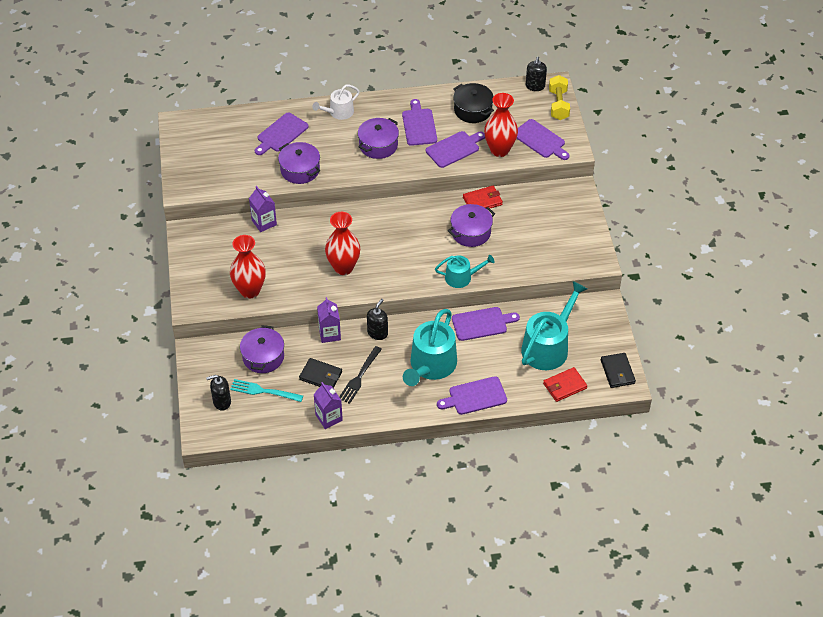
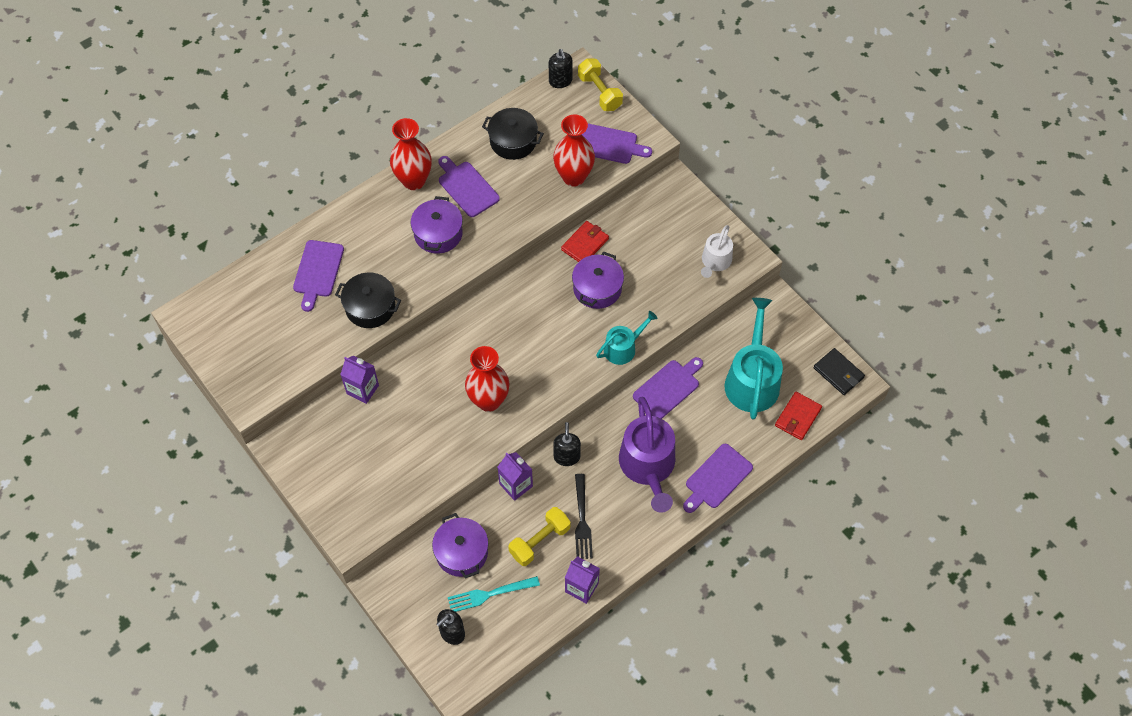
camera: 30 degrees left, 10 degrees up
red vase [230,235,266,299] -> red vase moved to [390,118,432,190]
purple pot [278,142,320,184] -> black pot [335,273,401,328]
black wallet [299,358,342,388] -> yellow dumbbell [508,507,571,566]
white watering can [312,85,360,120] -> white watering can moved to [701,225,733,278]
turquoise watering can [403,309,457,386] -> purple watering can [619,397,675,513]
purple cutting board [426,131,485,168] -> none

